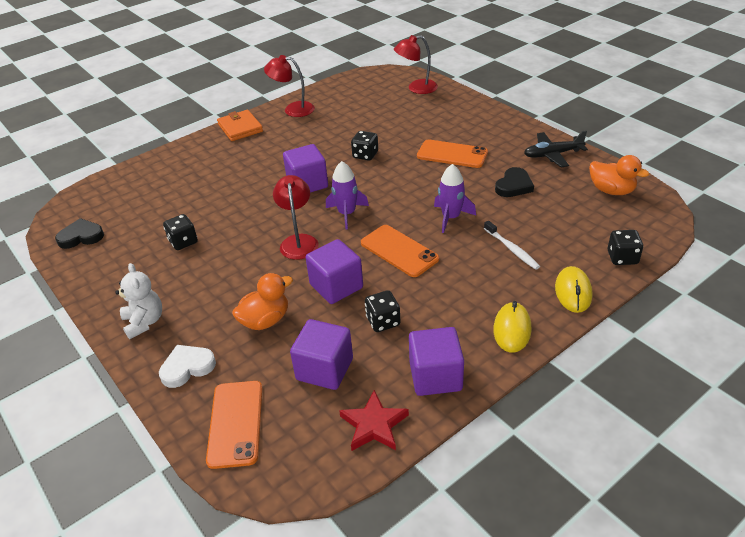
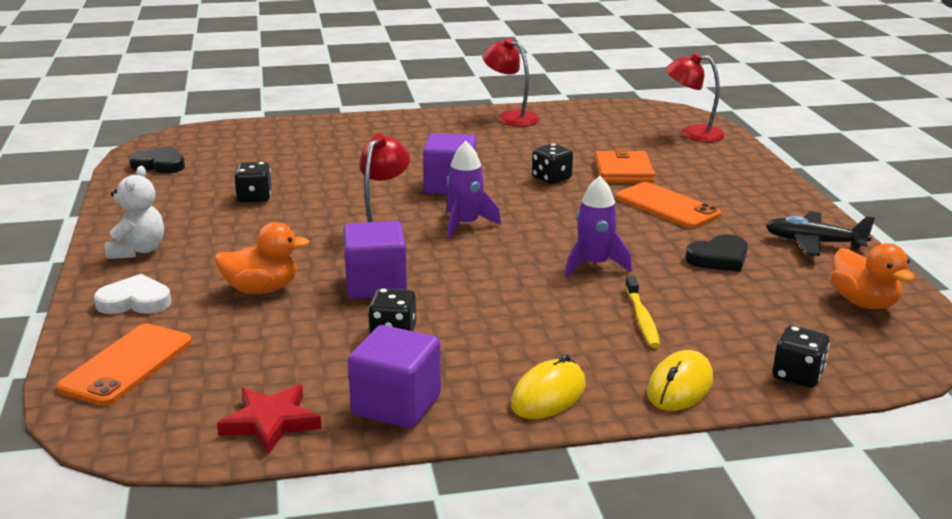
camera: 25 degrees right, 15 degrees down
orange wallet [217,110,263,141] -> orange wallet moved to [595,148,655,183]
purple cube [290,319,353,390] -> none
orange phone [361,225,439,277] -> none
white toothbrush [484,221,540,270] -> yellow toothbrush [625,276,660,348]

